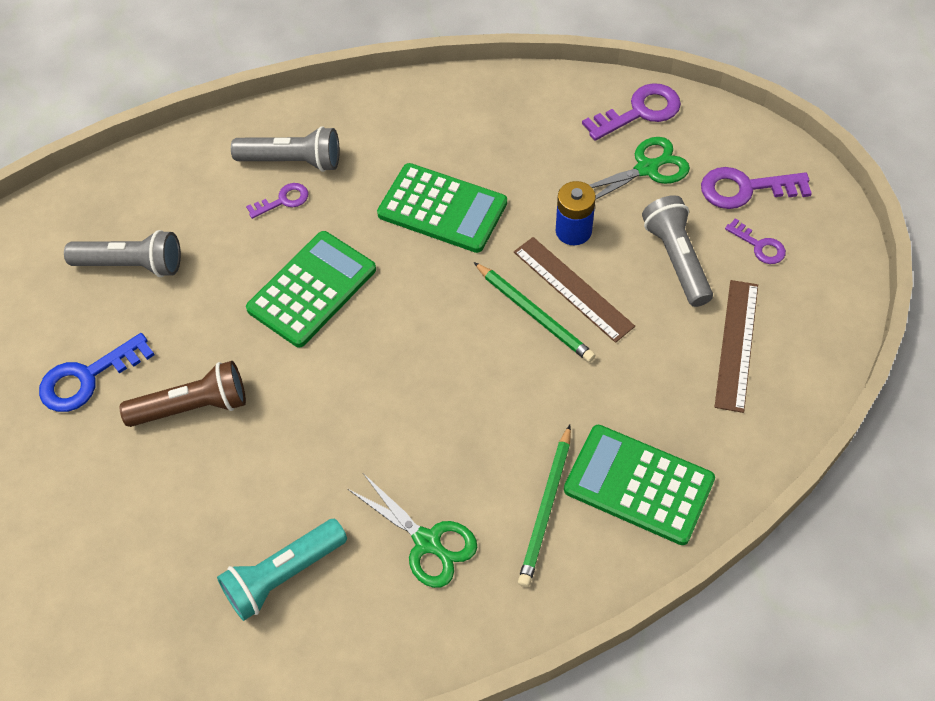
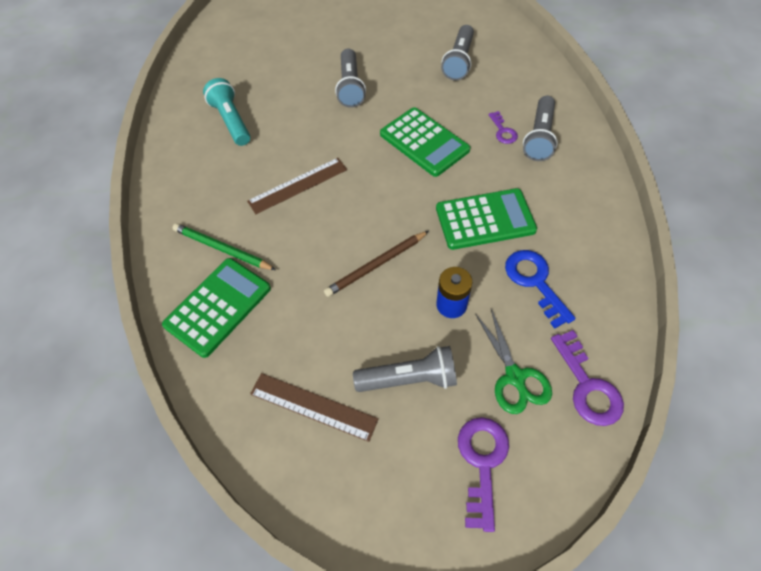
camera: 100 degrees right, 0 degrees up
blue key [39,333,155,412] -> blue key moved to [505,250,576,329]
brown flashlight [120,361,246,427] -> grey flashlight [335,49,366,108]
green scissors [348,473,477,588] -> none
green calculator [377,163,507,253] -> green calculator turned 135 degrees counterclockwise [436,188,537,250]
green pencil [474,262,596,362] -> brown pencil [324,231,429,297]
brown ruler [514,237,635,343] -> brown ruler moved to [247,158,347,214]
purple key [725,218,786,264] -> none

